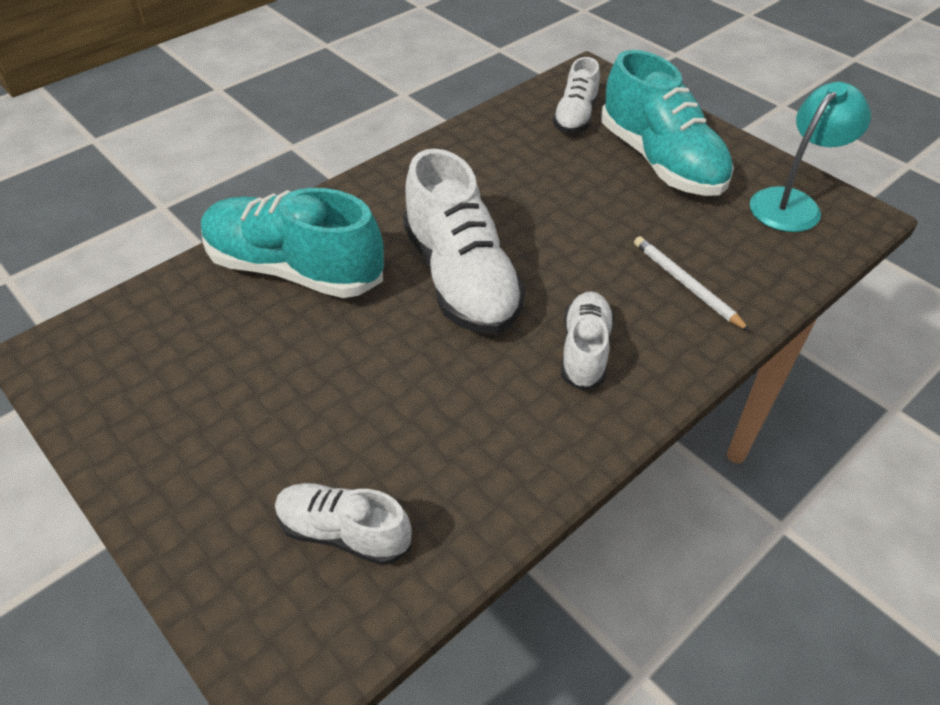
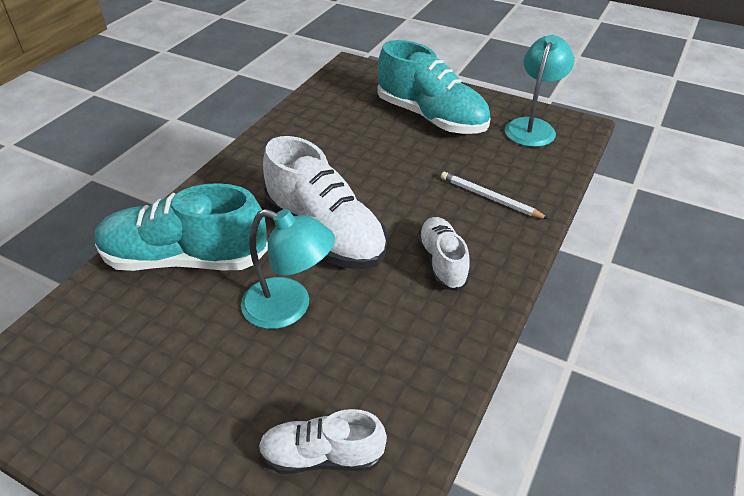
camera: 20 degrees left, 5 degrees down
white shoe [553,57,600,133] -> none
none -> turquoise lamp [241,209,335,329]

